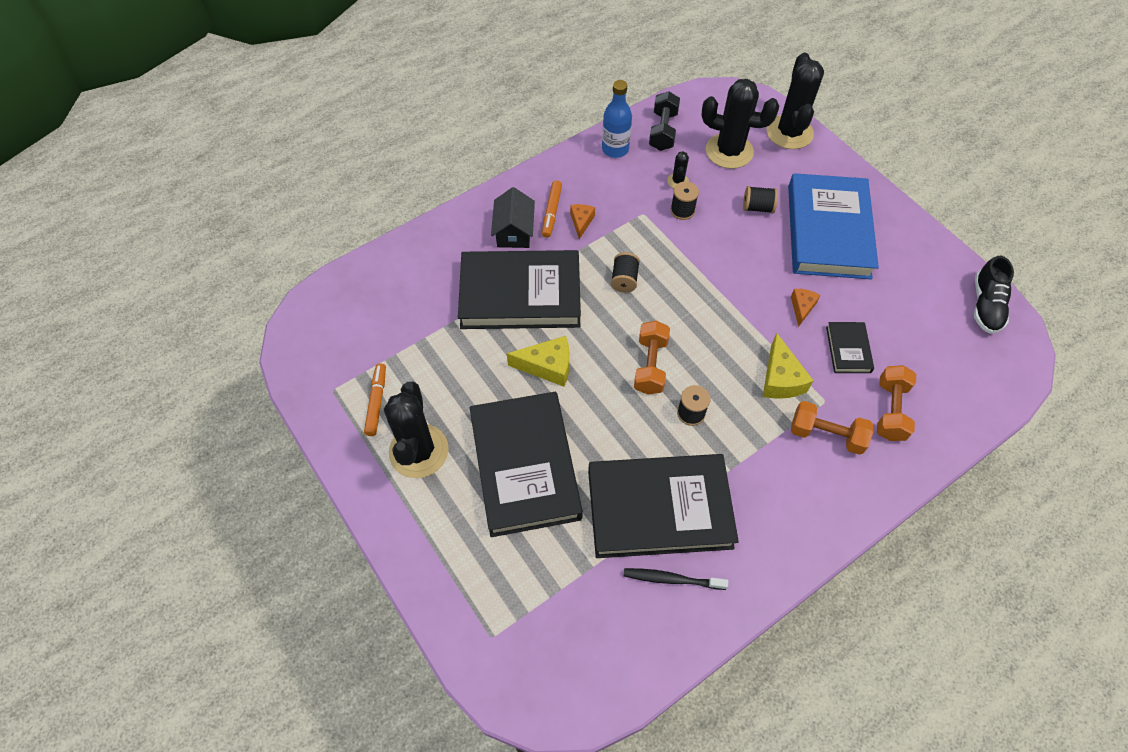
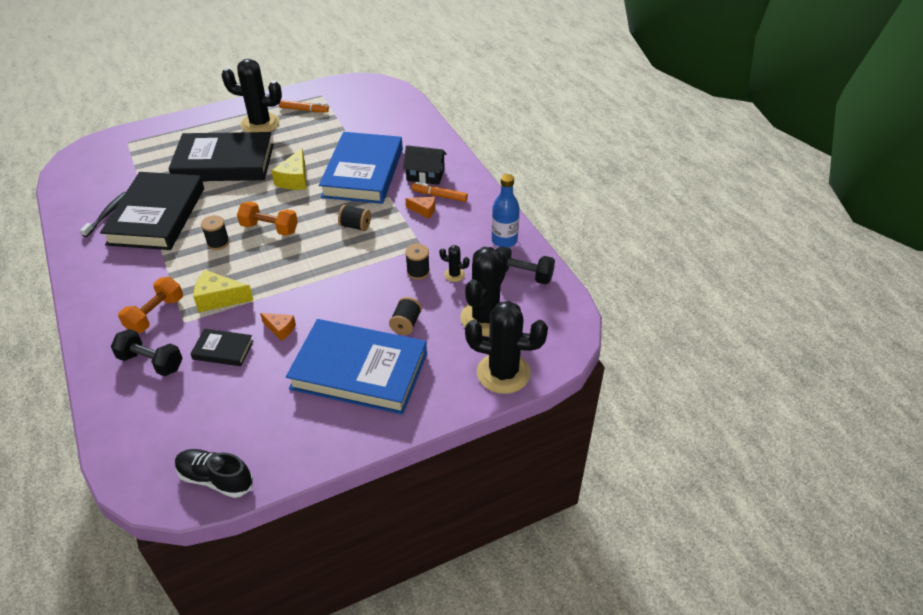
camera: 100 degrees right, 15 degrees down
black book [458,250,581,329] -> blue book [319,132,403,204]
orange dumbbell [877,365,916,441] -> black dumbbell [111,329,183,376]

